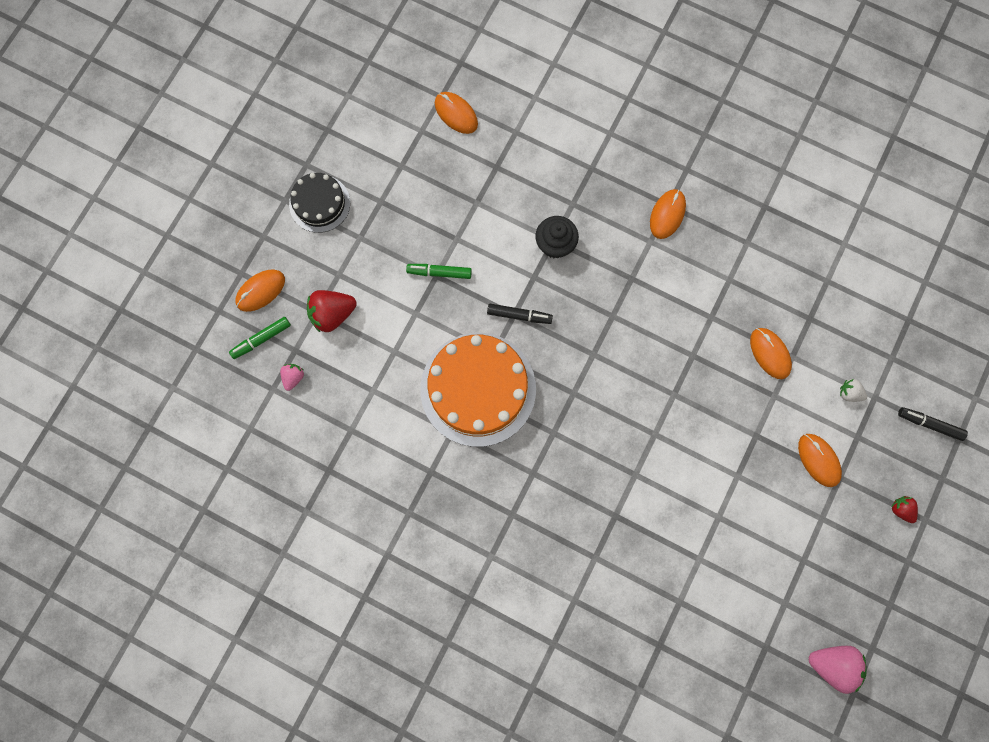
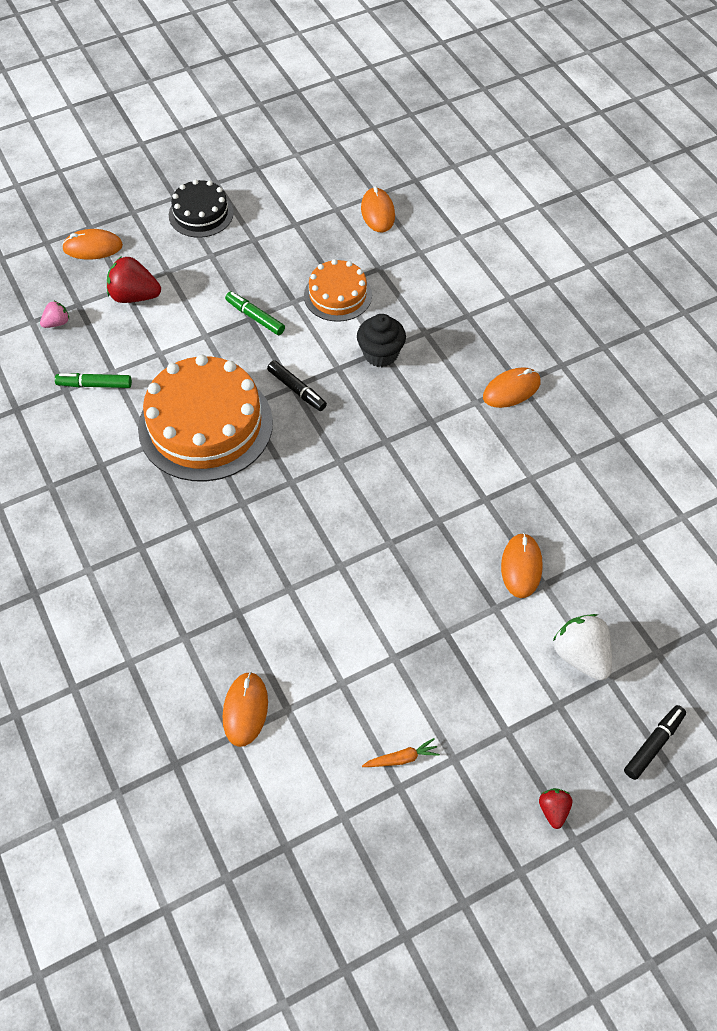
camera: 35 degrees right, 20 degrees down
green marker [229,317,291,359] -> green marker moved to [55,373,132,388]
orange mouse [798,434,842,487] -> orange mouse moved to [223,672,268,747]
pink strawberry [809,646,867,694] -> none
white strawberry [840,379,867,402] -> white strawberry [553,614,612,680], size x1.84
black marker [898,407,968,441] -> black marker turned 75 degrees clockwise [624,705,686,780]
none -> orange cake [304,259,372,322]
none -> orange carrot [362,738,440,767]

